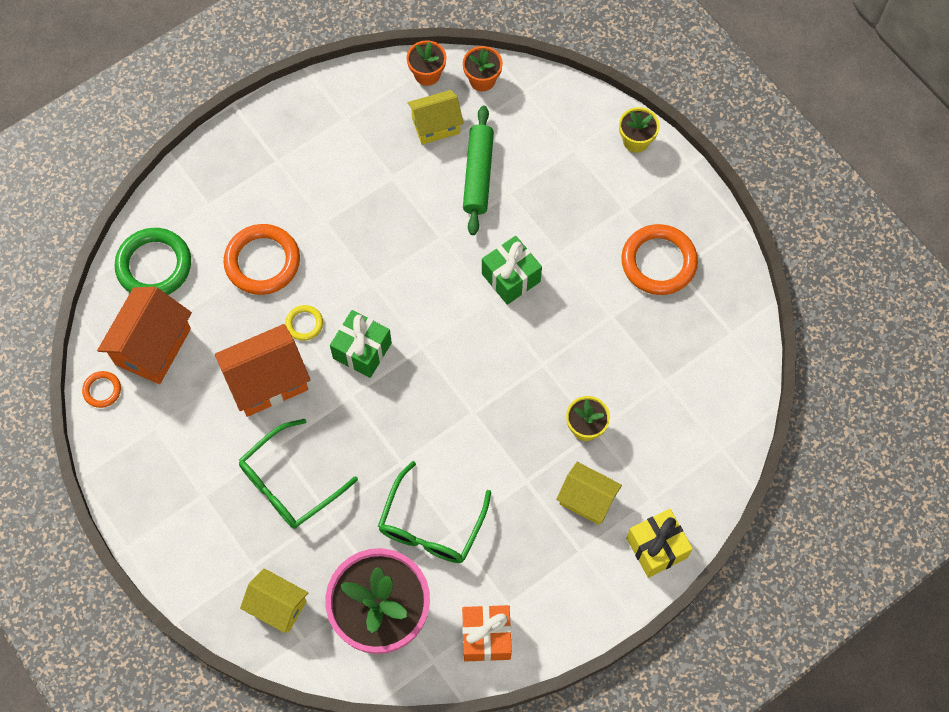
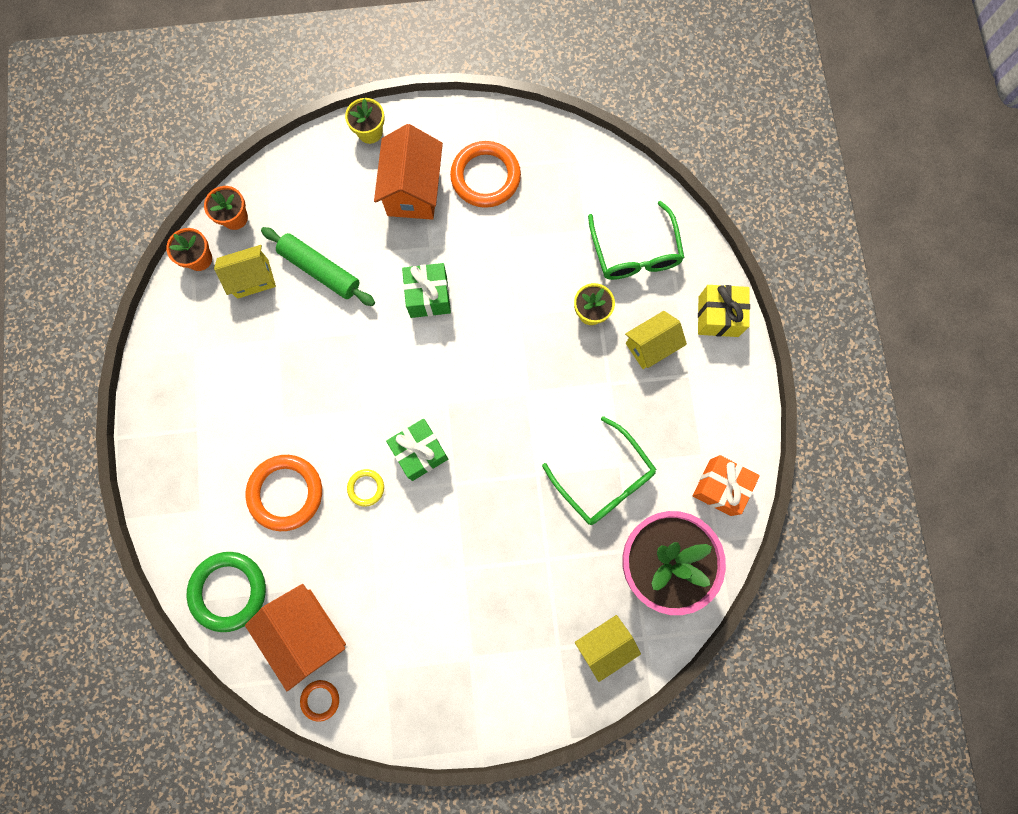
camera: 60 degrees left, 10 degrees up
orange house [215,324,310,417] -> orange house moved to [374,124,443,220]
green glasses [239,419,358,529] -> green glasses moved to [588,201,684,280]
yellow house [407,90,464,145] -> yellow house turned 60 degrees clockwise [214,245,276,299]

